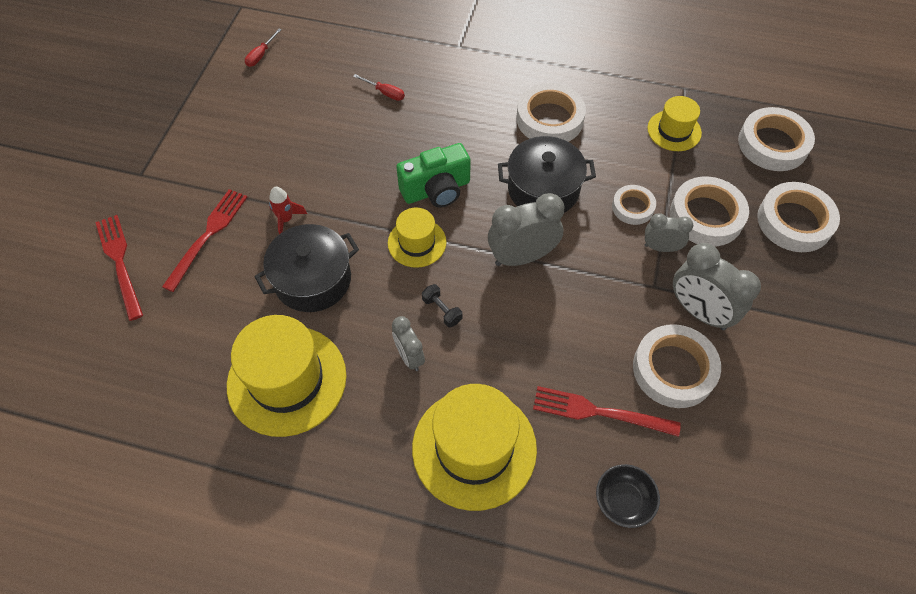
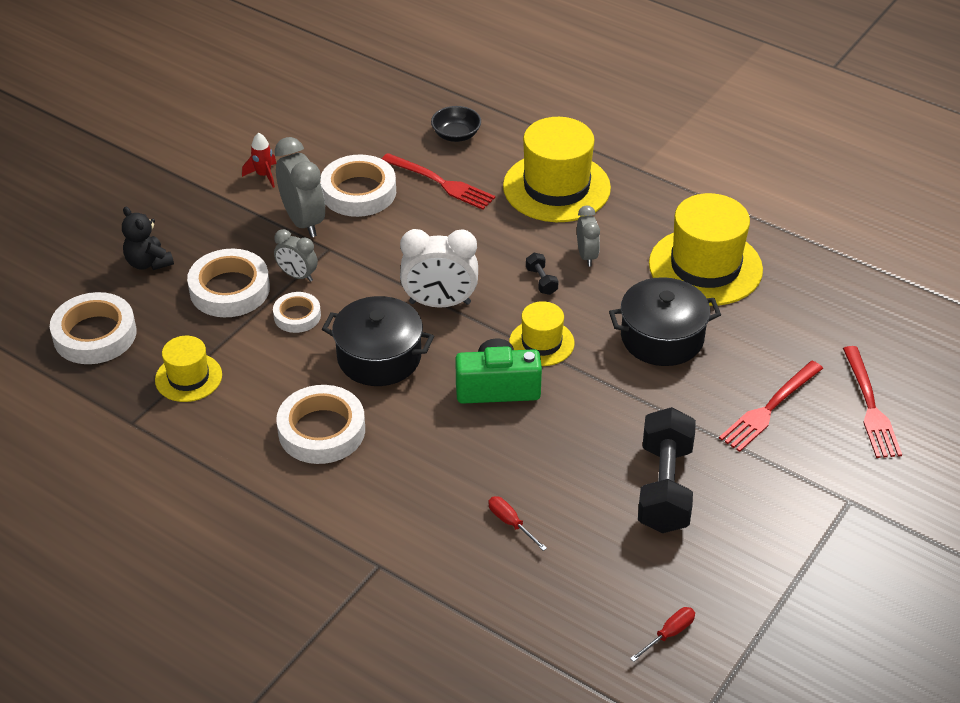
camera: 160 degrees left, 15 degrees down
red rocket [269,187,307,234] -> red rocket moved to [242,133,276,188]
grey clock [488,193,564,266] -> white clock [400,229,478,308]
white tape [757,182,840,252] -> black teddy bear [122,207,174,270]
none -> black dumbbell [638,407,696,533]

